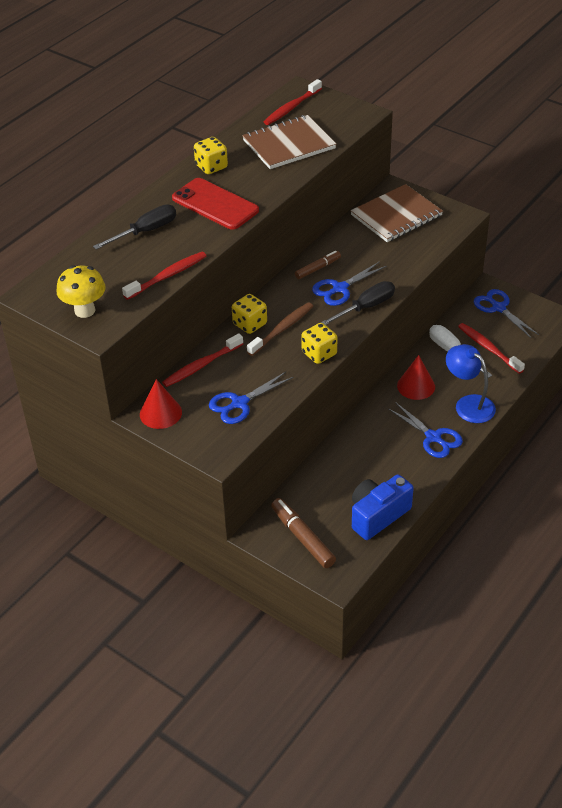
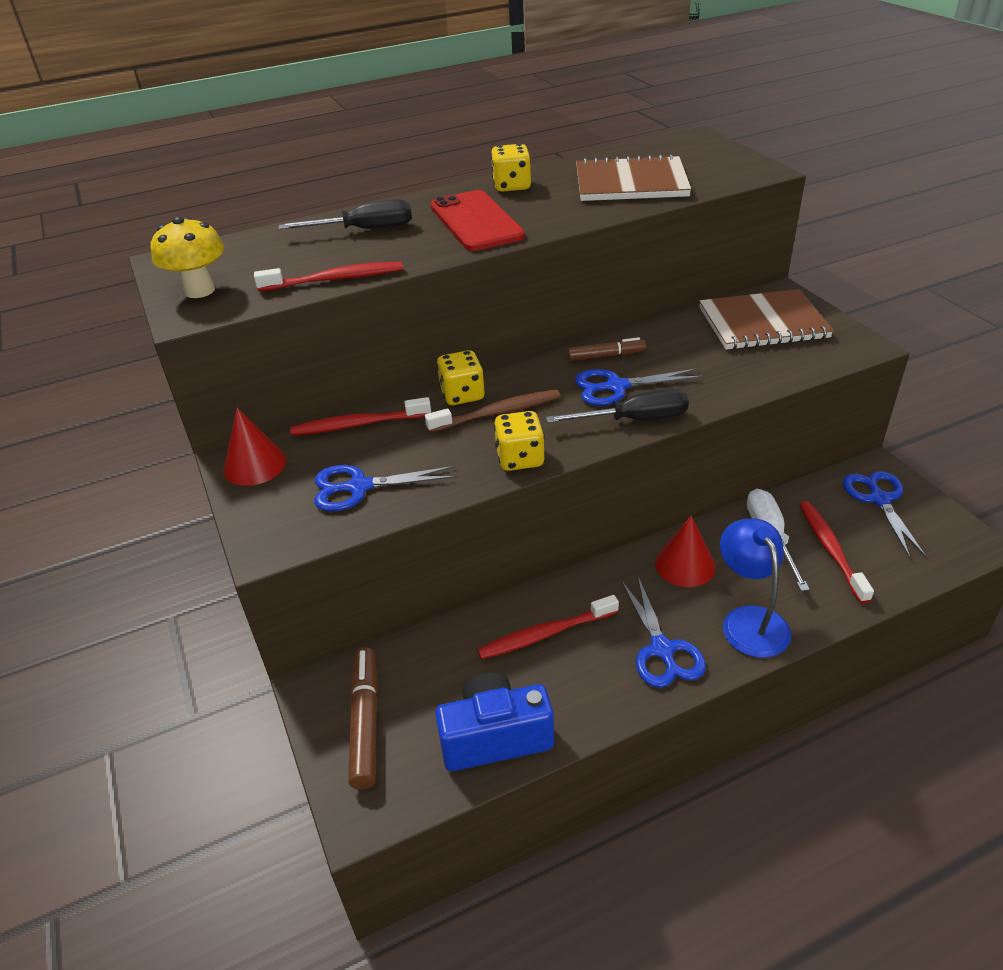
camera: 30 degrees right, 5 degrees down
red toothbrush [264,79,322,125] -> red toothbrush moved to [477,595,619,659]

